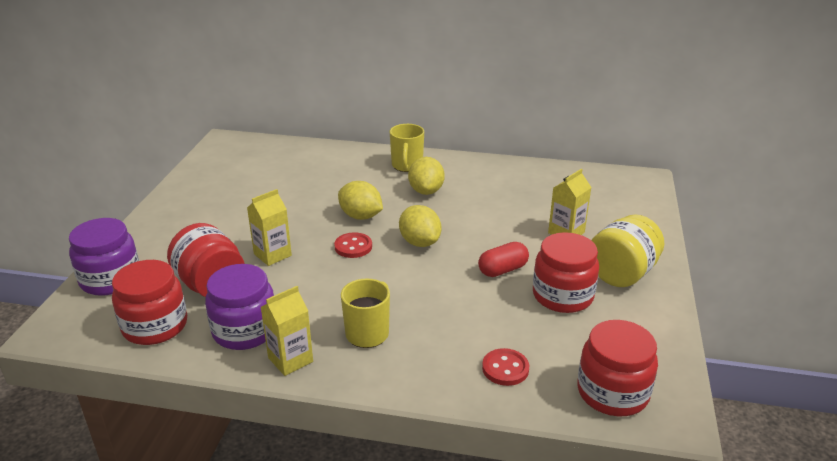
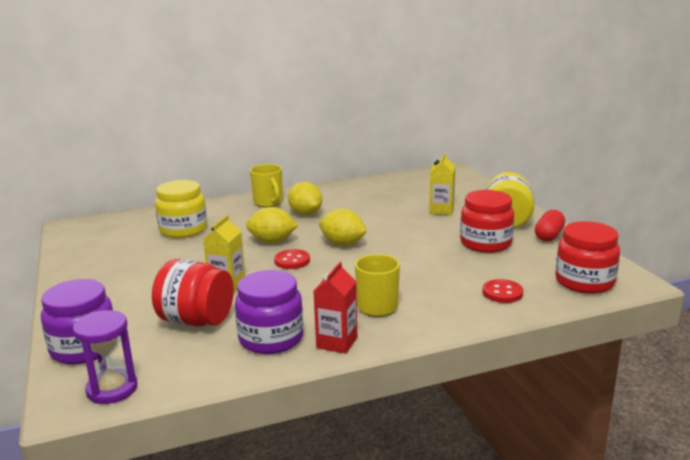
camera: 30 degrees left, 10 degrees down
red jar [112,260,187,345] -> none
yellow carton [261,286,313,376] -> red carton [314,262,357,354]
red capsule [478,242,529,277] -> red capsule moved to [535,210,565,241]
none -> purple hourglass [73,310,138,404]
none -> yellow jar [155,180,207,238]

